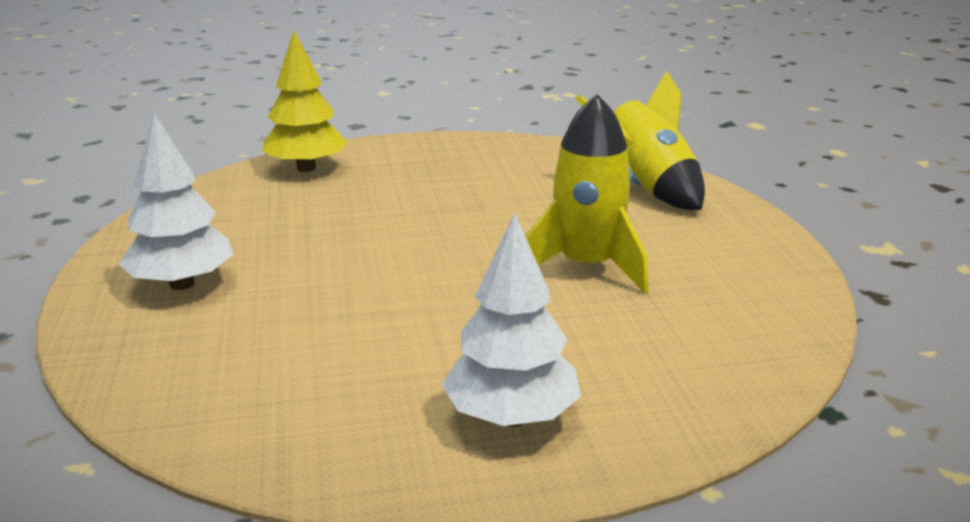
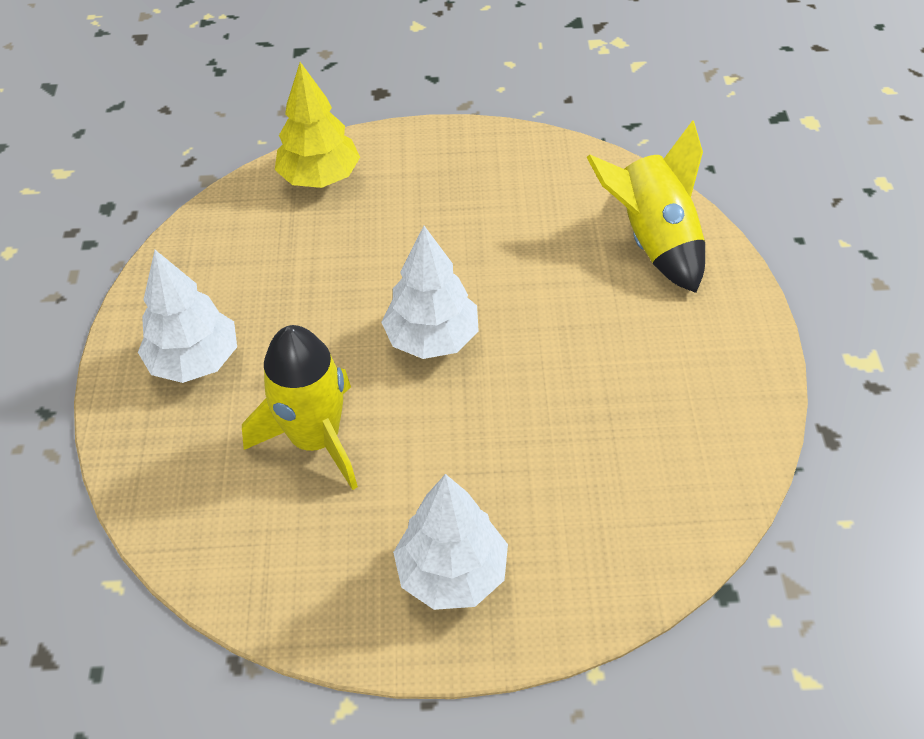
camera: 10 degrees right, 25 degrees up
yellow rocket [525,94,649,293] -> yellow rocket moved to [242,325,358,490]
none -> white tree [381,226,479,359]

